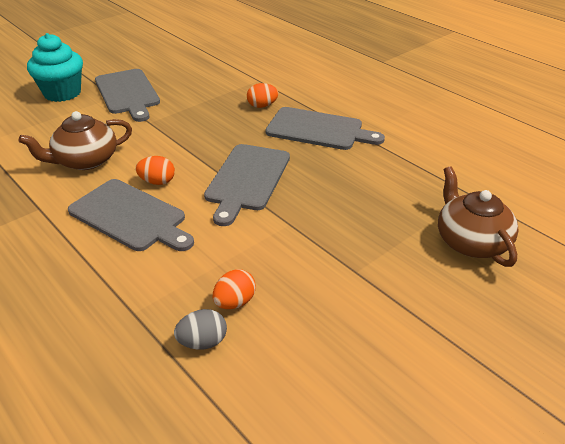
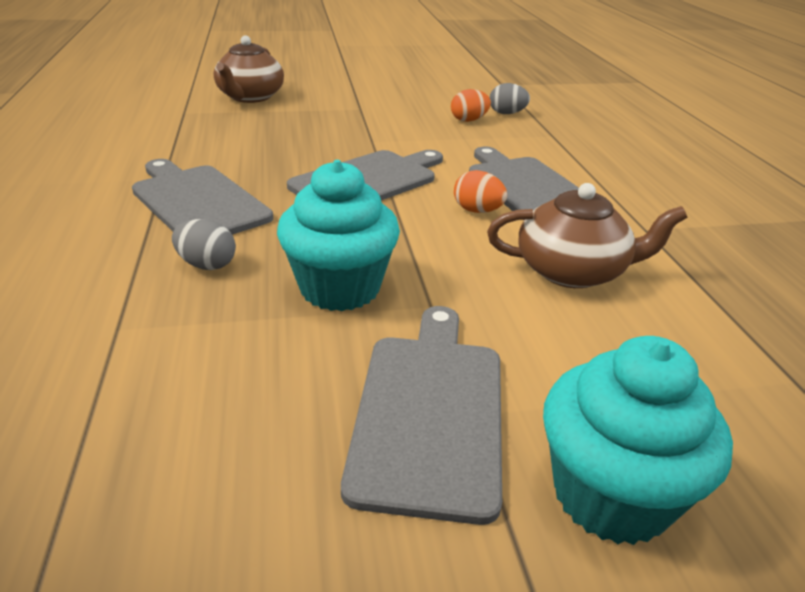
camera: 150 degrees left, 5 degrees down
orange egg [247,83,278,108] -> grey egg [172,219,236,270]
none -> turquoise cupcake [277,160,400,311]

